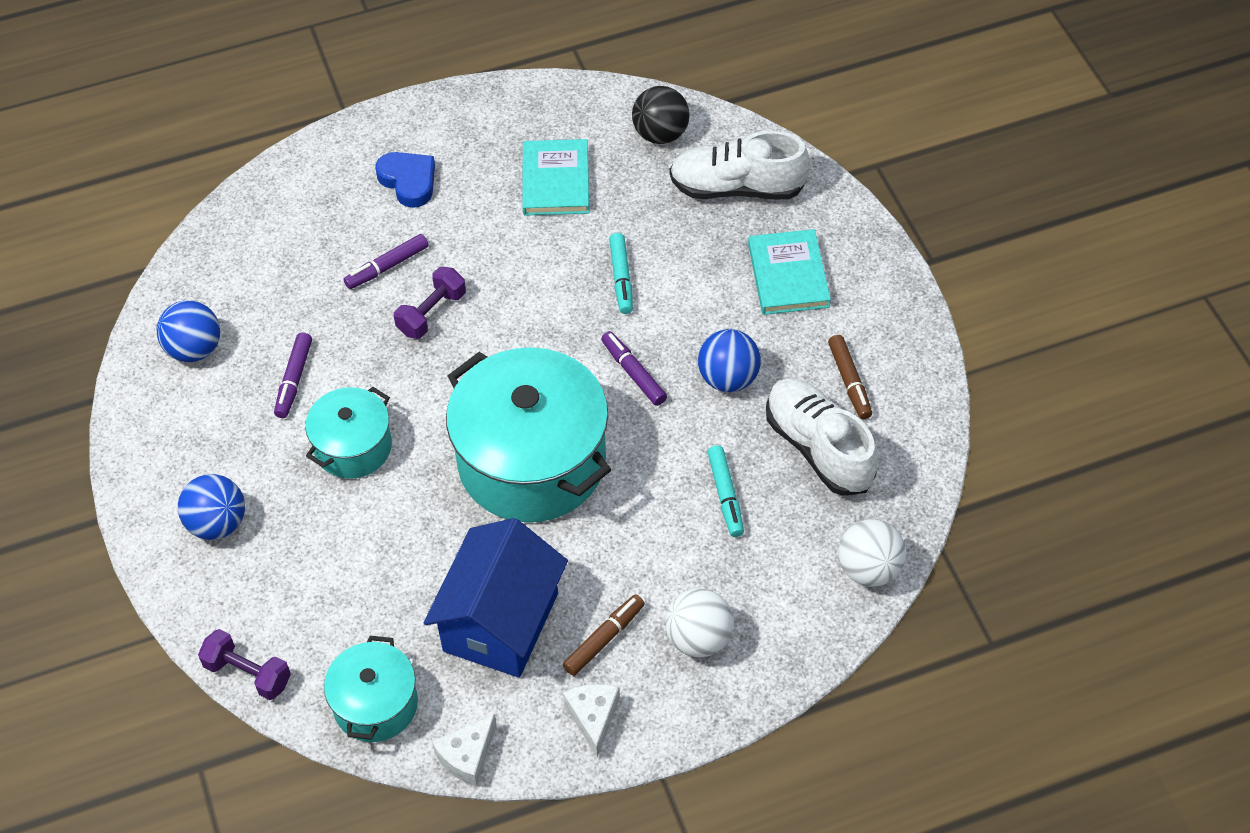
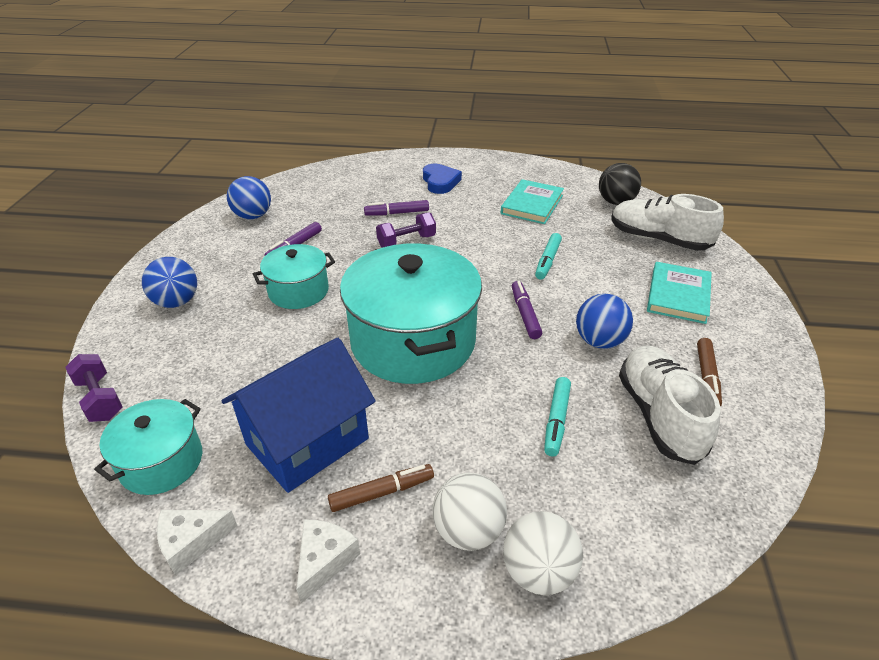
camera: 25 degrees right, 15 degrees down
white ball [838,519,906,587] -> white ball moved to [503,511,583,595]

